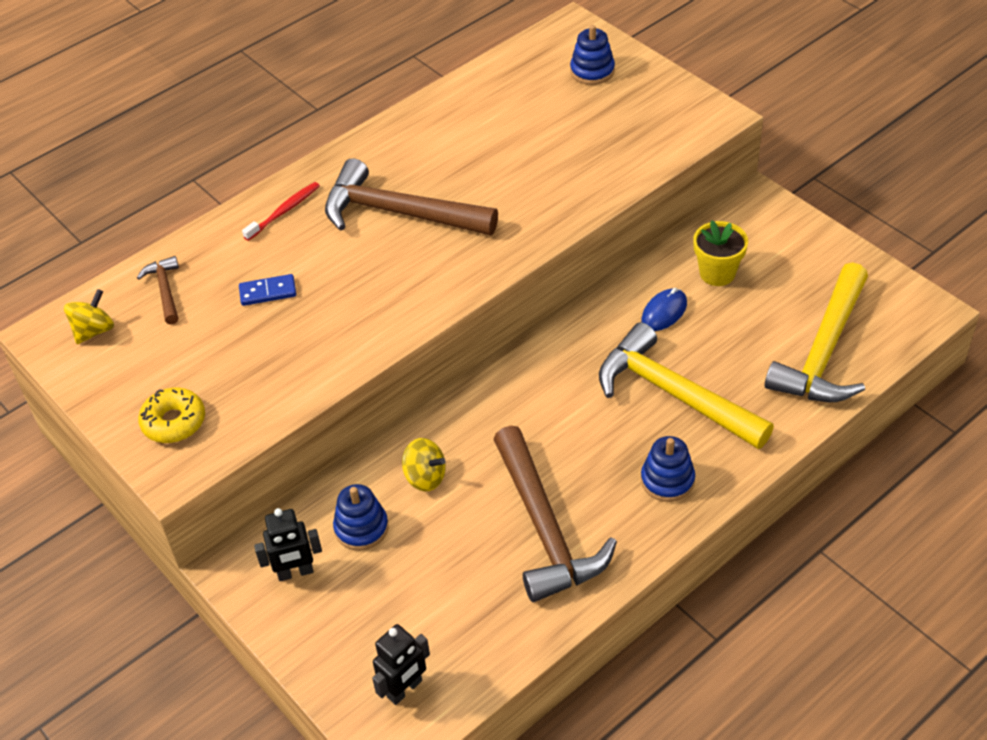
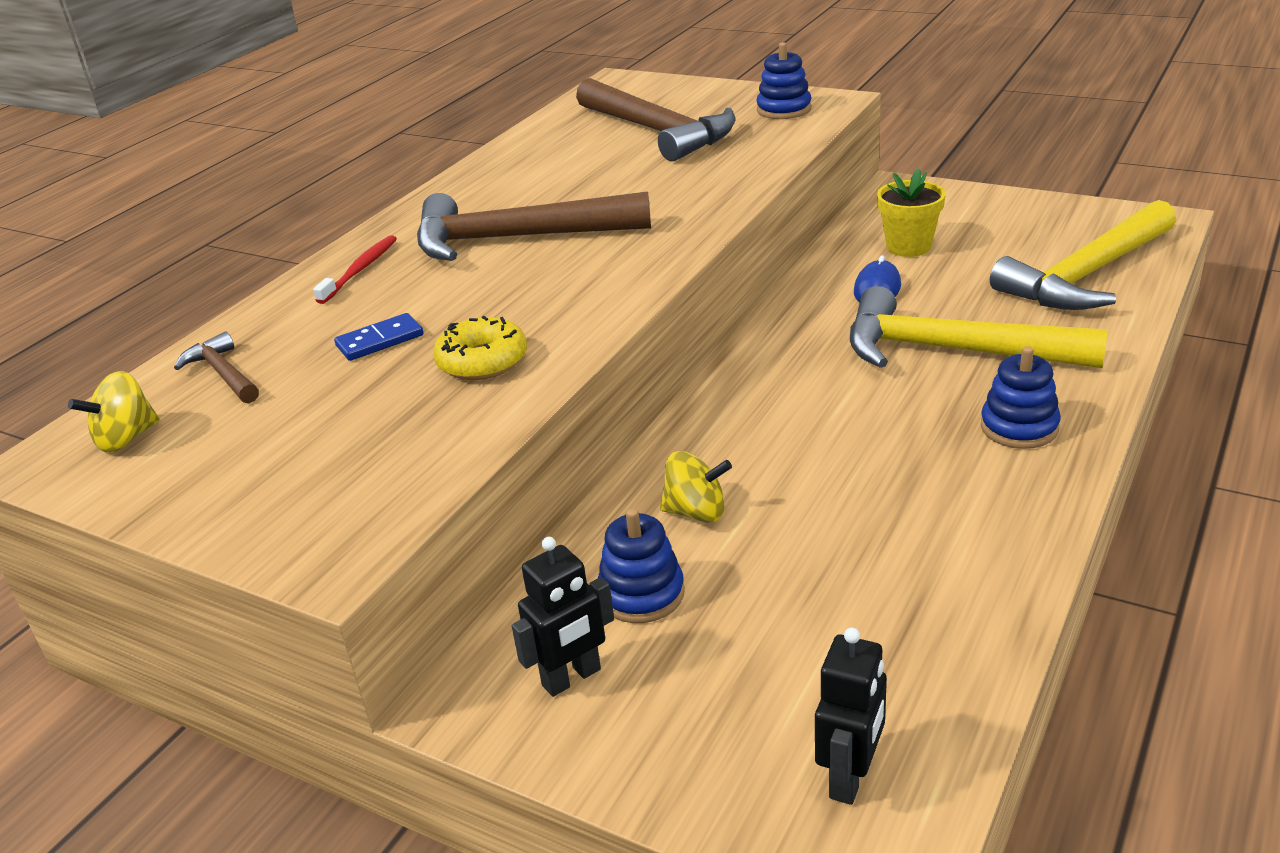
camera: 20 degrees left, 15 degrees down
yellow spinning top [64,289,114,344] -> yellow spinning top turned 150 degrees counterclockwise [68,371,160,453]
yellow donut [138,387,205,443] -> yellow donut moved to [433,316,527,380]
brown hammer [493,426,617,602] -> brown hammer moved to [576,78,736,162]
blue stacking toy [570,25,615,85] -> blue stacking toy moved to [756,42,811,119]
yellow hammer [765,262,868,402] -> yellow hammer turned 45 degrees clockwise [990,200,1176,310]

